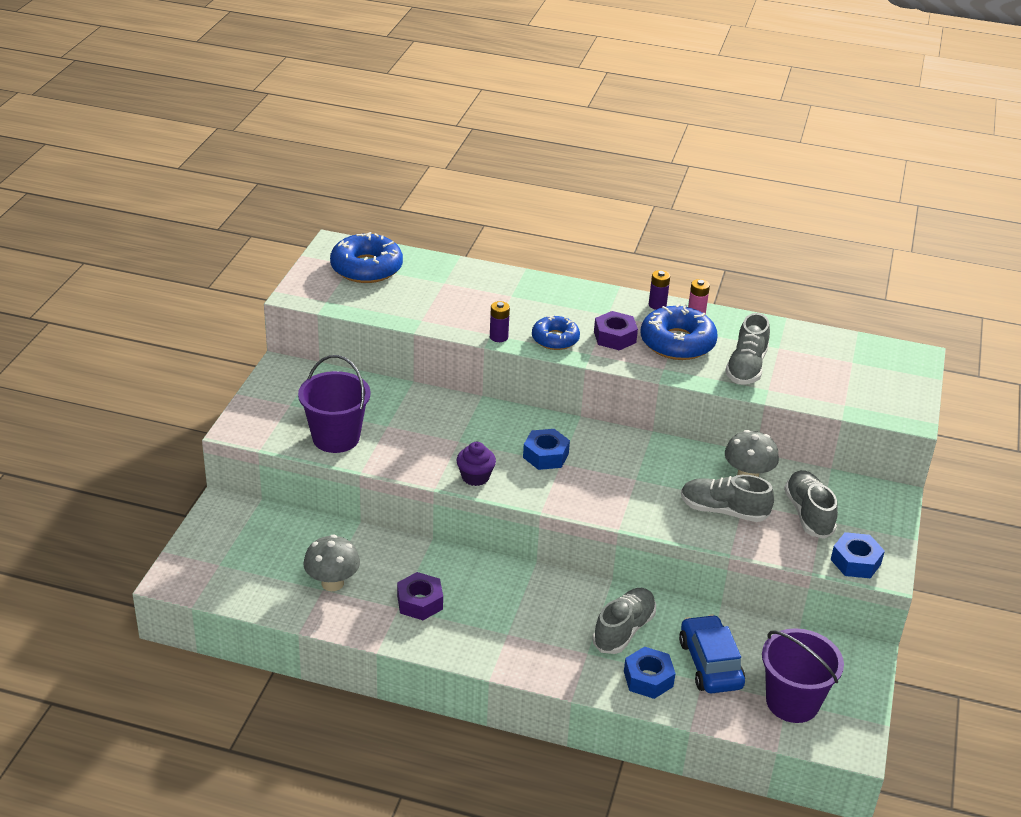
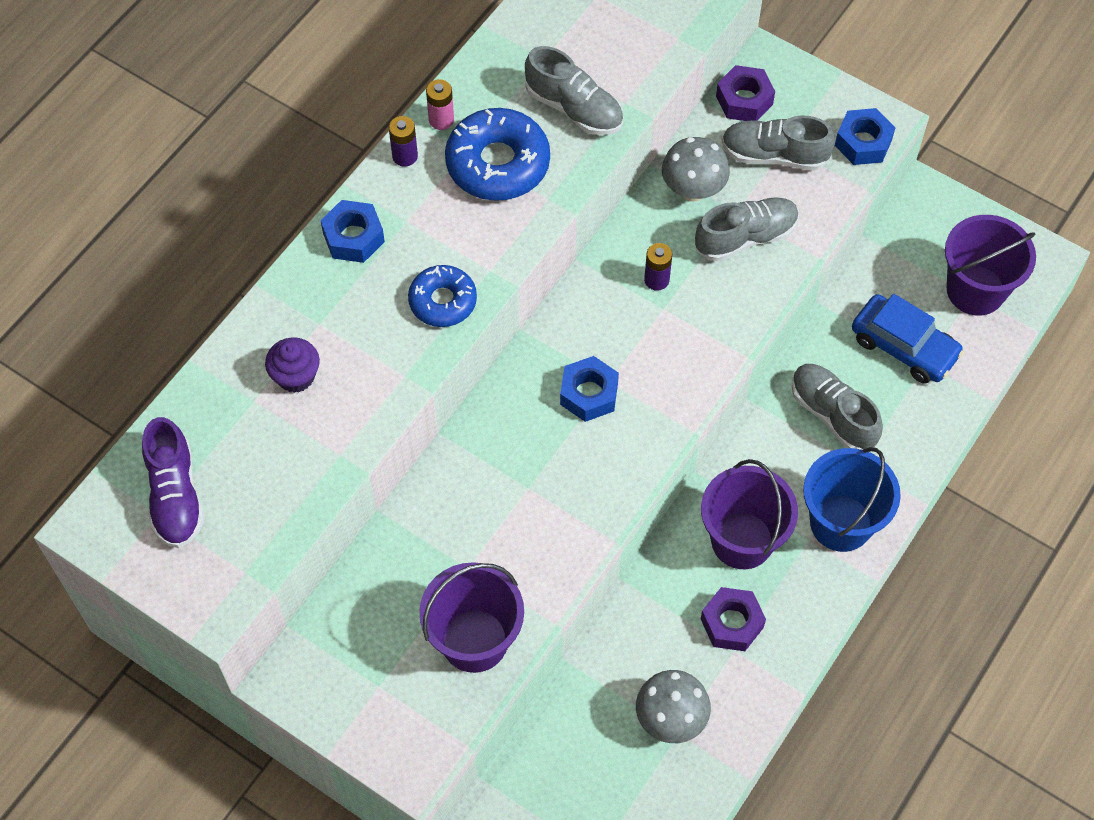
camera: 70 degrees left, 25 degrees up
blue donut [330,232,403,283] -> purple shoe [142,417,204,548]
purple cupcake [456,442,496,486] -> purple cupcake moved to [265,338,320,393]
purple battery [490,301,510,342] -> purple battery moved to [644,243,672,291]
purple nut [594,311,638,350] -> purple nut moved to [716,65,775,121]
blue nut [624,647,676,699] -> blue nut moved to [320,200,385,263]
blue car [679,615,745,694] -> blue car turned 150 degrees counterclockwise [852,294,964,384]
grey shoe [681,475,774,522] -> grey shoe turned 150 degrees counterclockwise [695,197,799,261]
none -> purple bucket [701,459,798,569]
none -> blue bucket [803,447,901,552]

